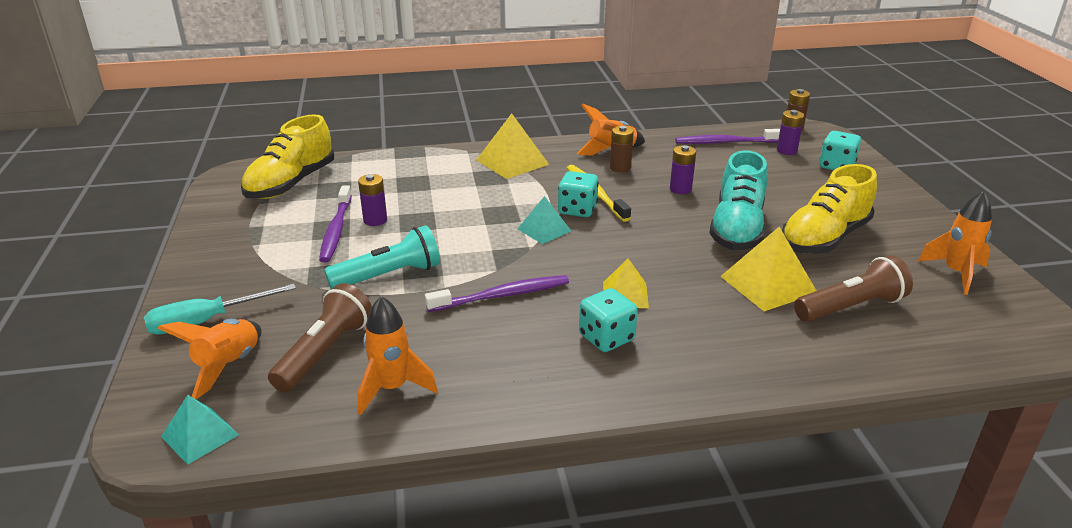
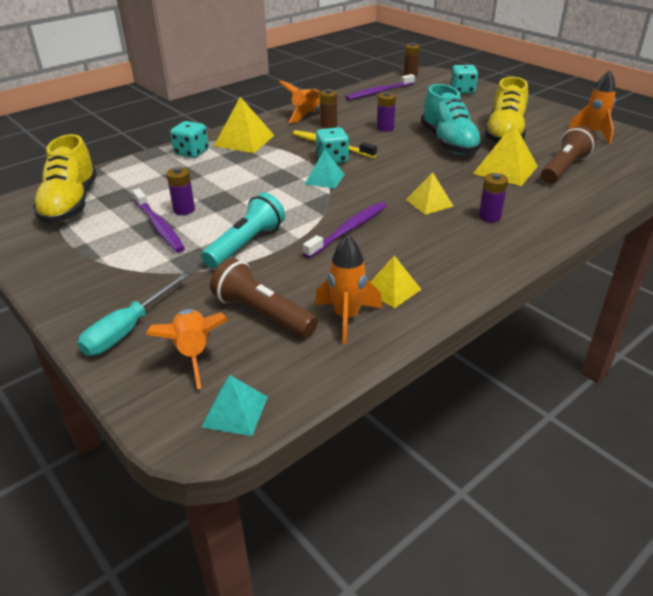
camera: 30 degrees left, 5 degrees up
brown flashlight [268,283,372,392] -> brown flashlight turned 45 degrees counterclockwise [210,258,318,338]
turquoise dice [579,288,638,352] -> turquoise dice moved to [170,121,209,158]
purple battery [777,110,804,155] -> purple battery moved to [479,173,508,222]
none -> yellow pyramid [370,255,422,308]

